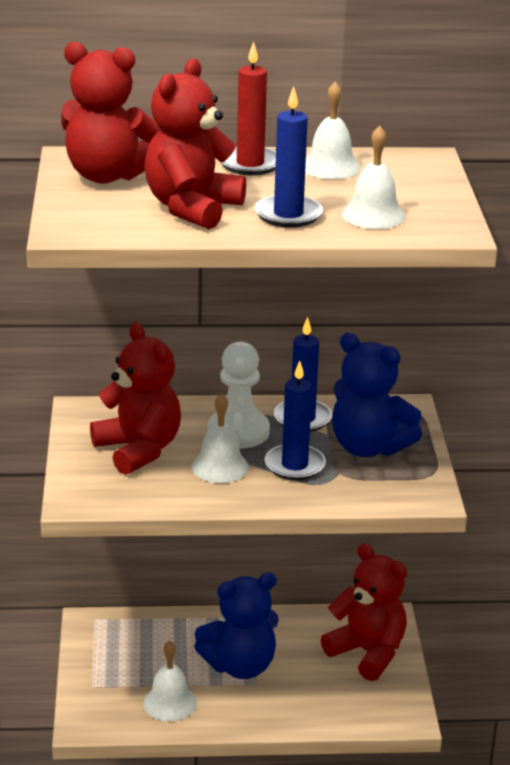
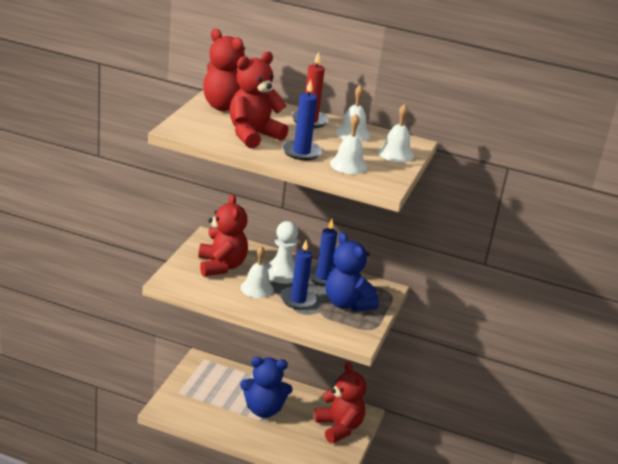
camera: 20 degrees right, 0 degrees up
white bell [143,641,197,721] -> white bell moved to [378,104,414,162]

